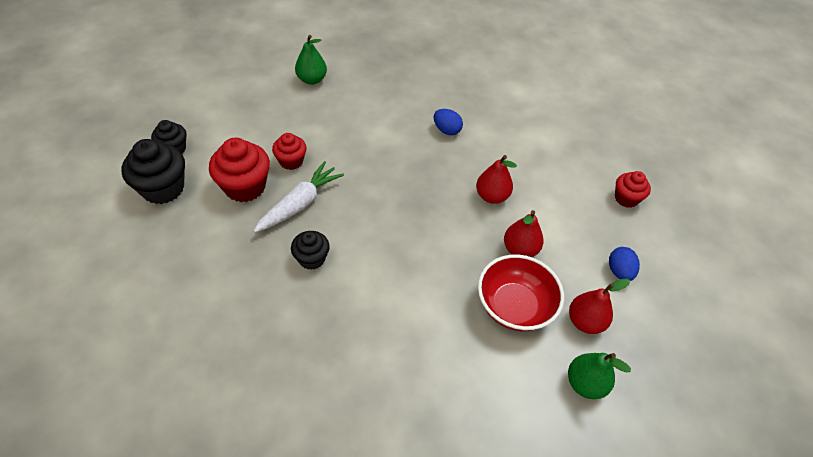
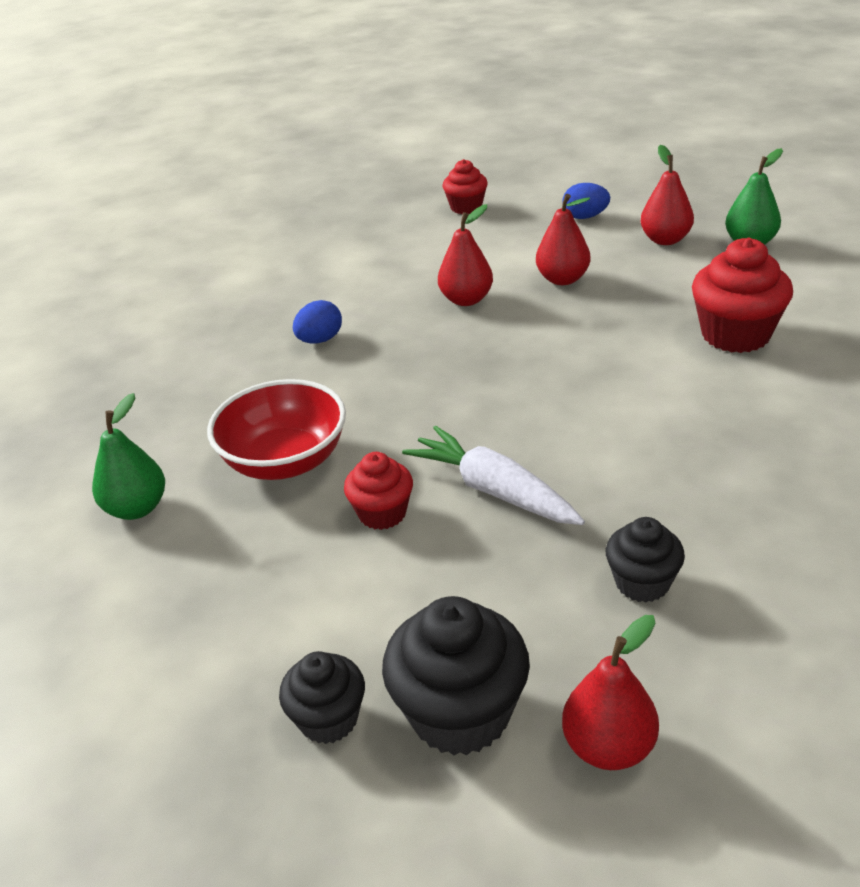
camera: 80 degrees left, 15 degrees down
red cupcake [209,138,270,202] -> red cupcake moved to [692,238,793,353]
black cupcake [291,231,330,270] -> black cupcake moved to [606,517,685,603]
red bowl [478,254,564,331] -> red bowl moved to [207,379,346,480]
none -> red pear [562,615,659,770]

